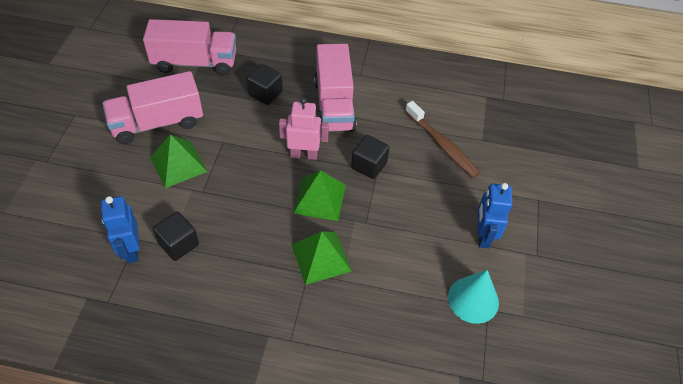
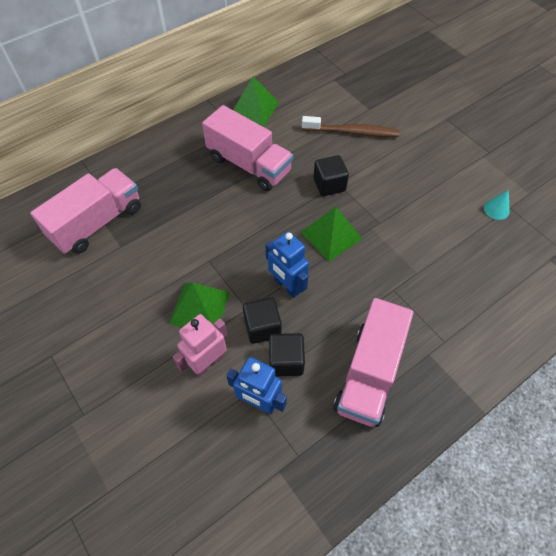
camera: 45 degrees left, 5 degrees up
pink truck [102,71,203,144] -> pink truck moved to [333,298,414,427]
black cube [247,64,283,105] -> black cube moved to [243,297,281,344]
pink robot [279,98,329,160] -> pink robot moved to [172,314,227,377]
green pyramid [291,231,352,285] -> green pyramid moved to [233,77,279,127]
turquoise cone [448,270,499,324] -> turquoise cone [484,189,510,220], size x0.57
blue robot [478,183,512,248] -> blue robot moved to [266,232,309,298]

